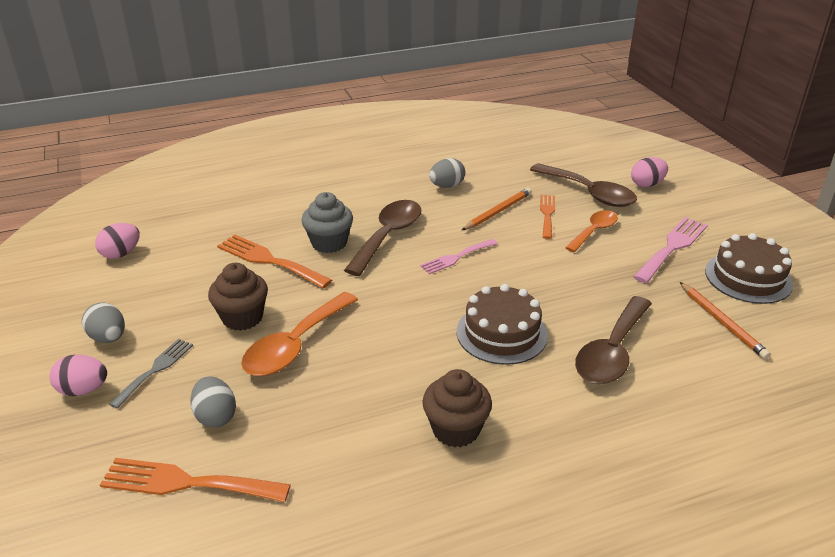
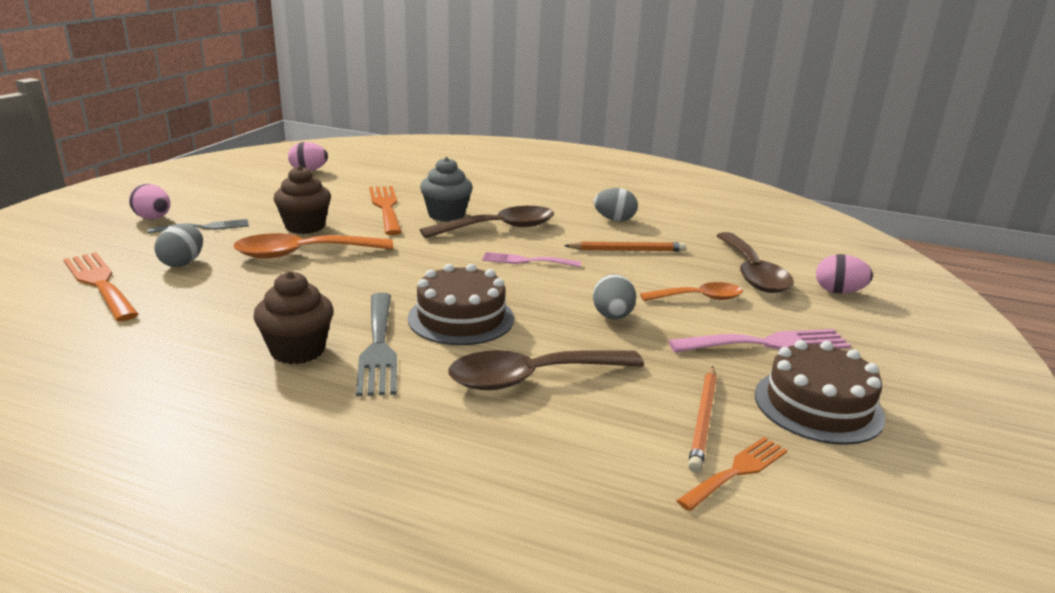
camera: 40 degrees right, 10 degrees down
grey egg [82,303,125,343] -> grey egg moved to [593,274,636,319]
orange fork [540,195,555,239] -> orange fork moved to [676,437,788,511]
none -> grey fork [356,293,397,396]

